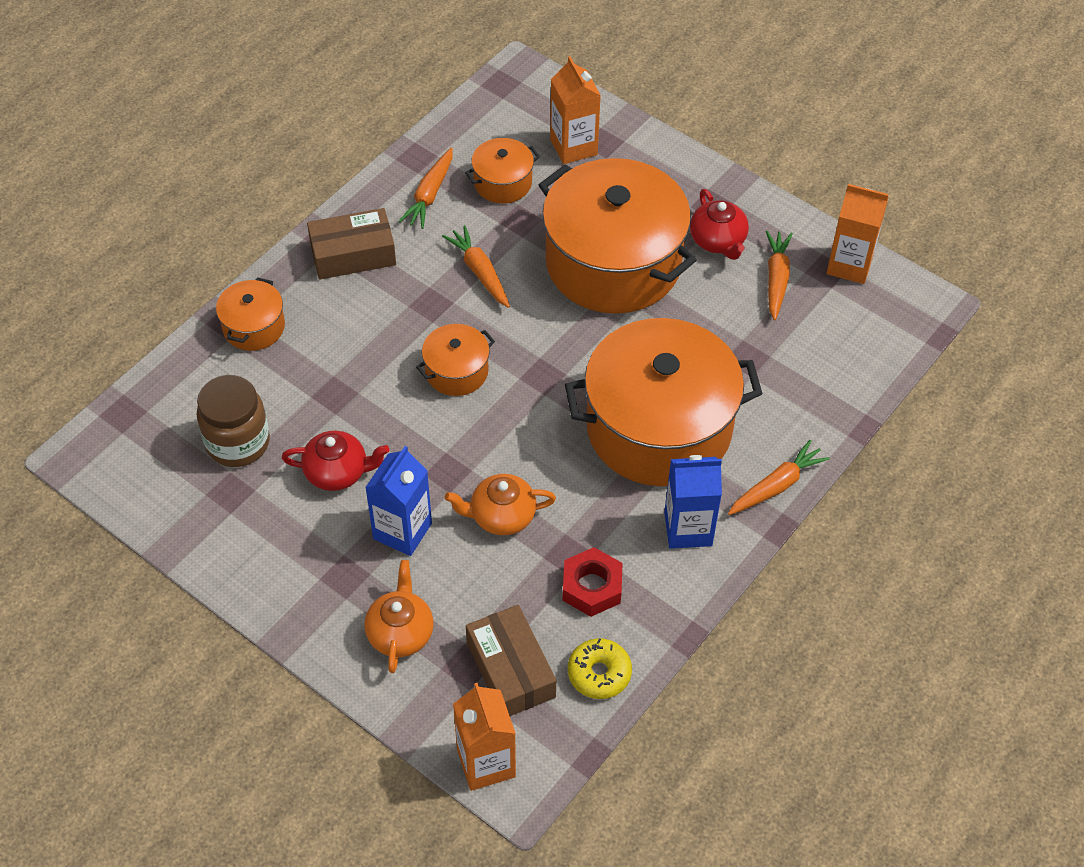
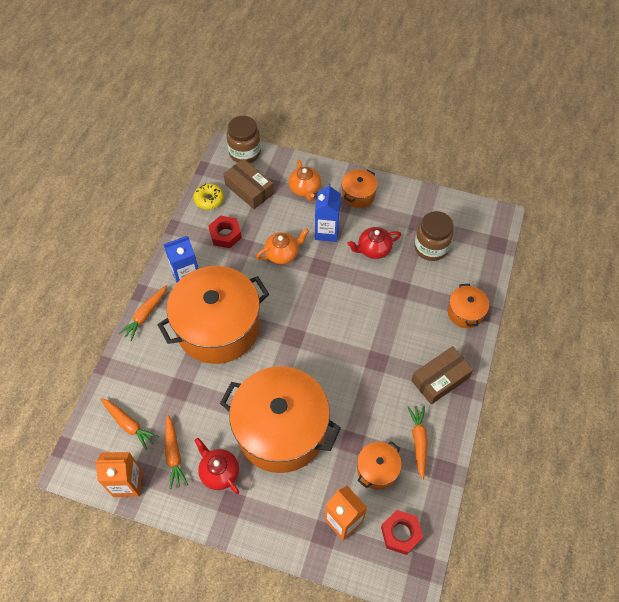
camera: 160 degrees right, 5 degrees up
orange pot [416,324,495,396] -> orange pot moved to [342,169,378,208]
orange carrot [442,225,510,308] -> orange carrot moved to [100,398,159,450]
orange carton [453,683,516,791] -> brown jar [226,116,261,163]
none -> red nut [381,510,423,555]

